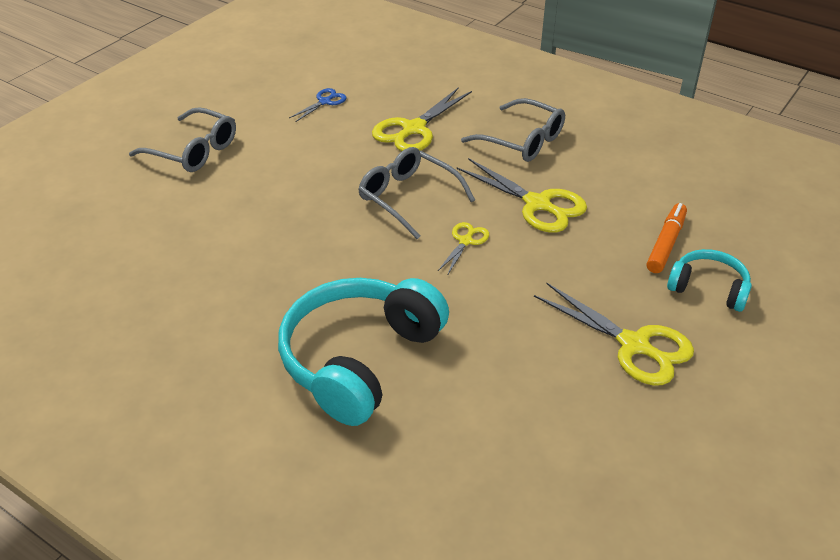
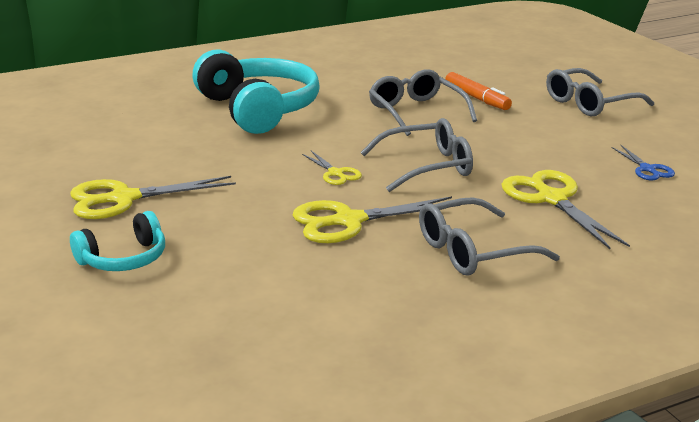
camera: 120 degrees right, 15 degrees down
orange marker [646,203,687,273] -> orange marker moved to [445,72,512,110]
none -> grey glasses [369,69,477,136]

